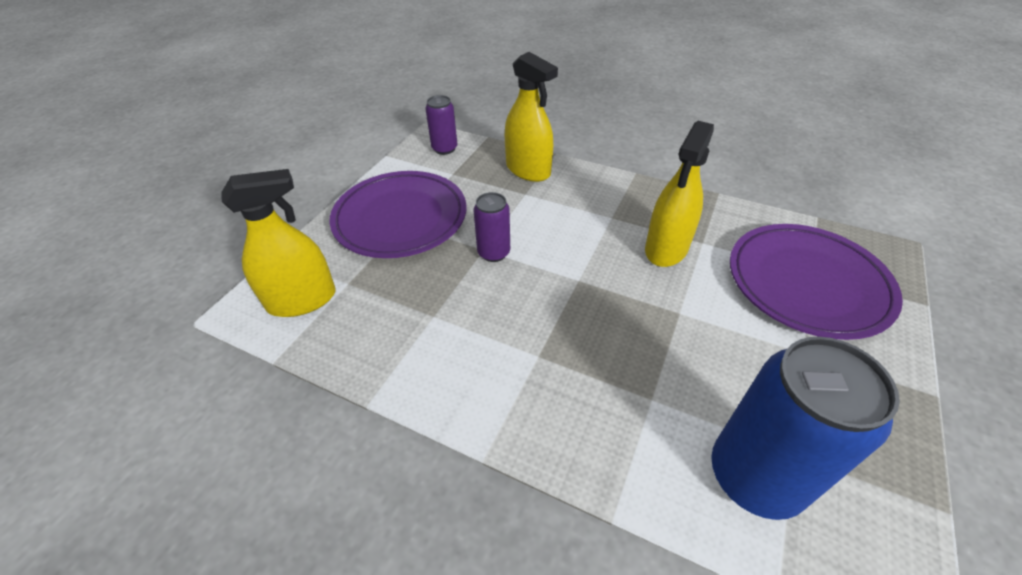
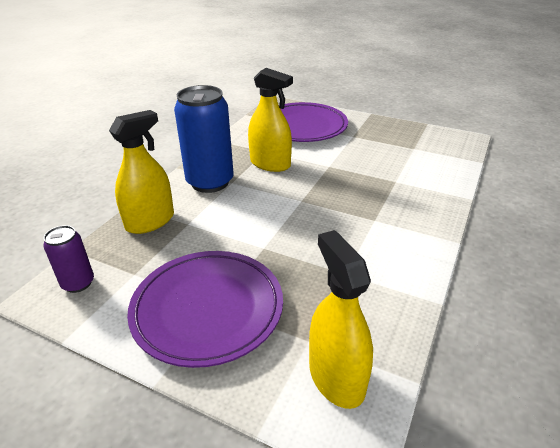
camera: 90 degrees left, 10 degrees down
purple can [473,192,510,262] -> none
blue can [711,336,900,520] -> blue can moved to [174,85,234,193]

